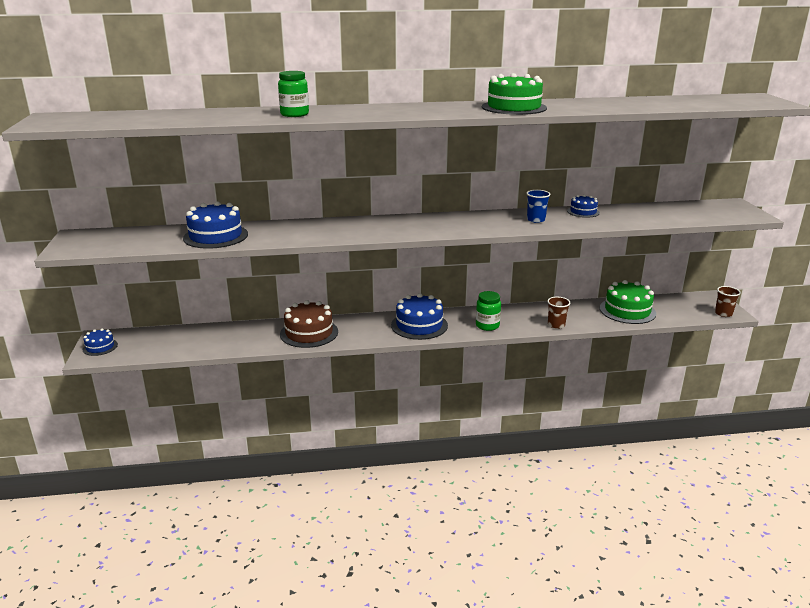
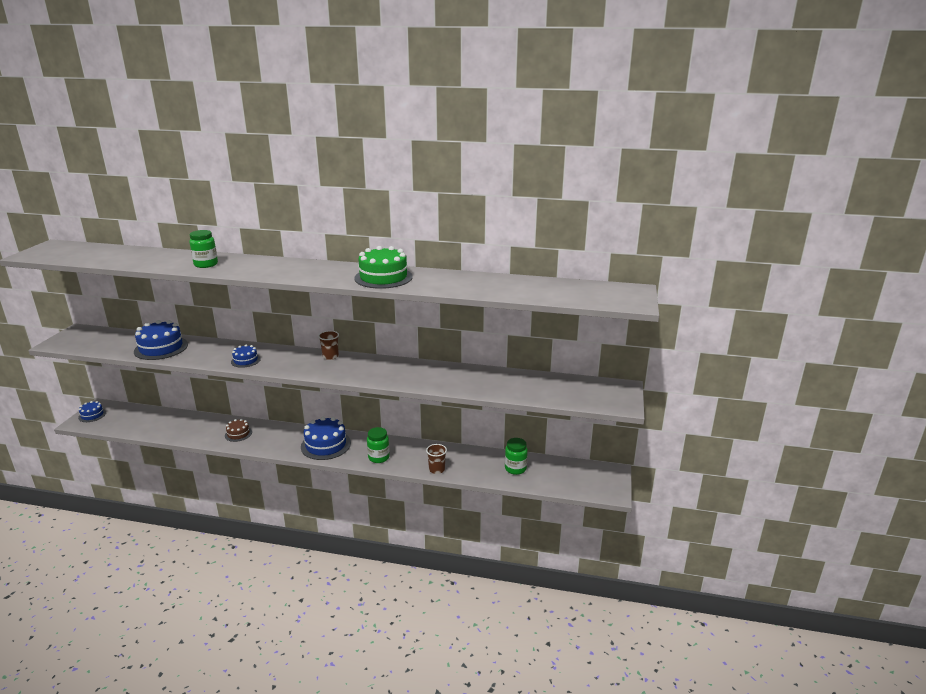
camera: 20 degrees right, 0 degrees up
brown cake [280,300,338,348] -> brown cake [225,419,252,442], size x0.55
blue cup [526,190,551,223] -> none
blue cake [567,195,600,218] -> blue cake moved to [231,345,261,368]
green cake [600,280,656,324] -> green jar [505,438,528,475]
brown cup [715,286,741,317] -> brown cup moved to [318,331,339,360]

